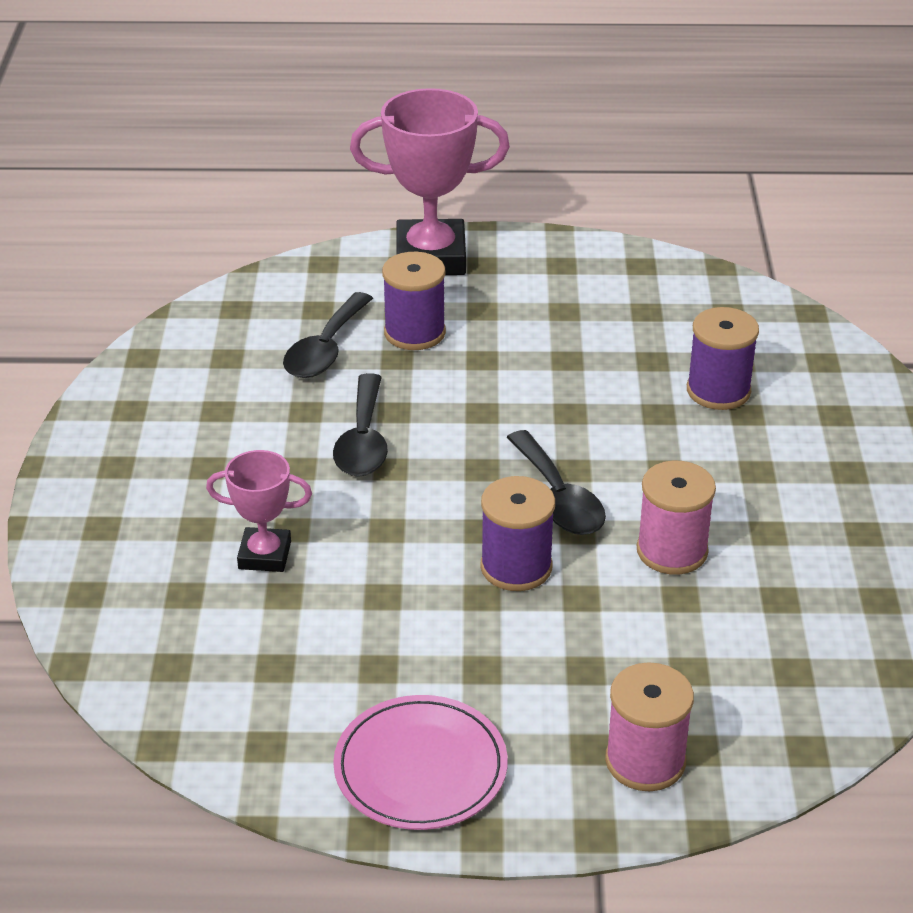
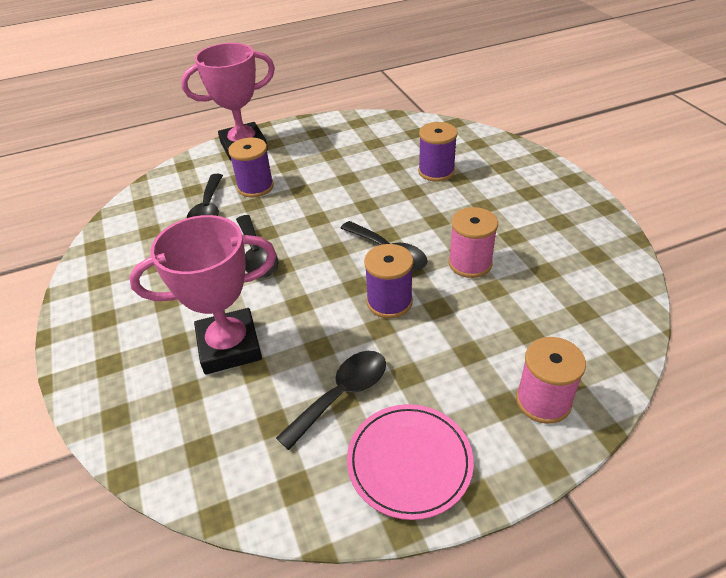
camera: 20 degrees left, 5 degrees up
pink trophy [206,450,312,572] -> pink trophy [129,215,277,375], size x1.80
none -> black spoon [276,351,386,450]

